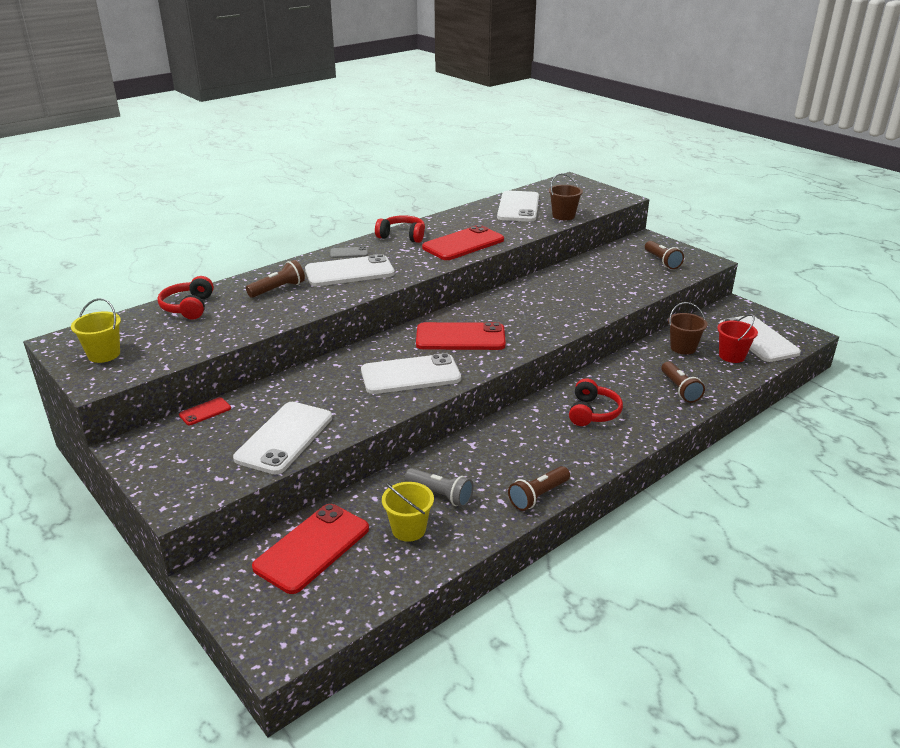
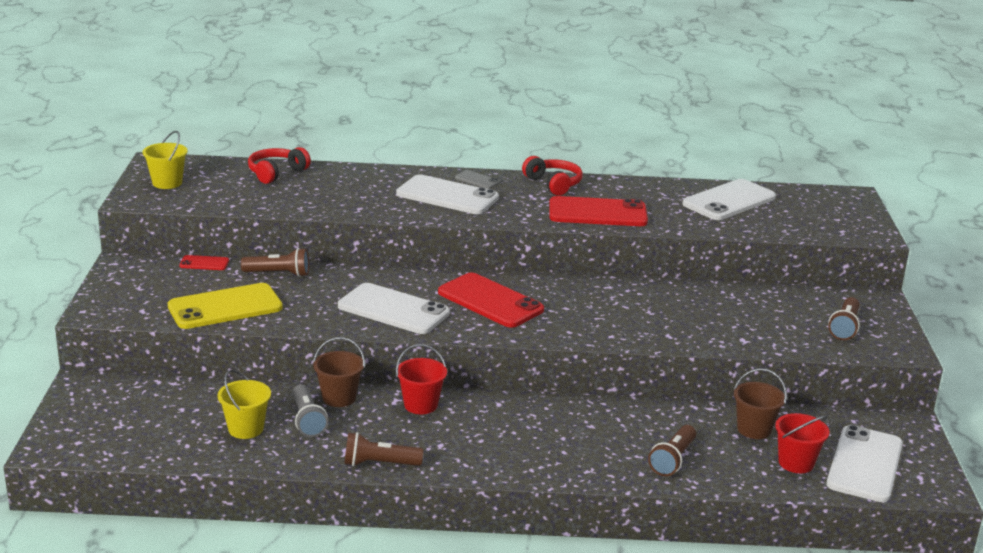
camera: 40 degrees right, 5 degrees down
white phone [233,402,332,475] -> yellow phone [168,283,283,329]
brown flashlight [246,260,305,298] -> brown flashlight moved to [241,248,309,277]
red phone [252,504,369,594] -> none
brown bucket [549,173,583,220] -> brown bucket moved to [313,337,365,407]
red headphones [569,378,623,426] -> none
none -> red bucket [396,344,447,414]

